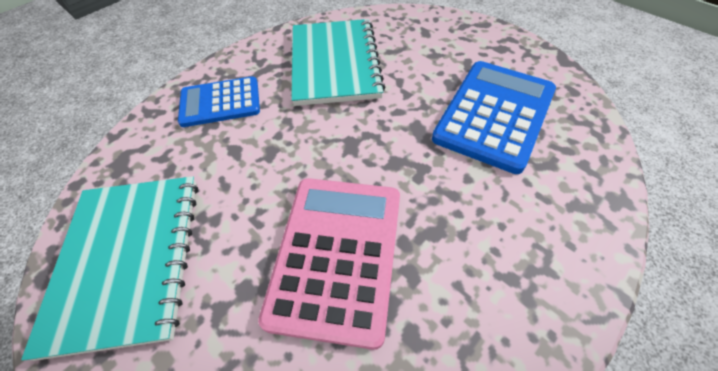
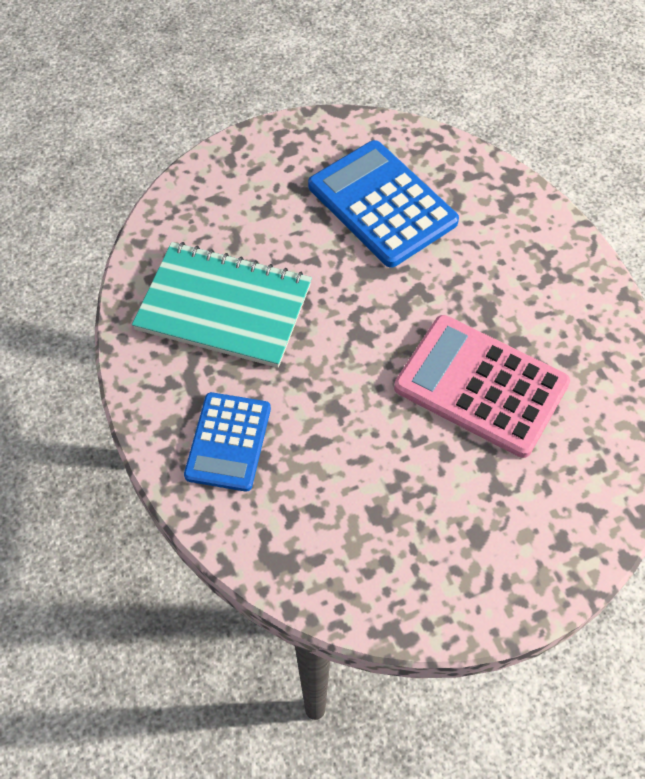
camera: 70 degrees left, 5 degrees up
turquoise notebook [21,176,198,361] -> none

